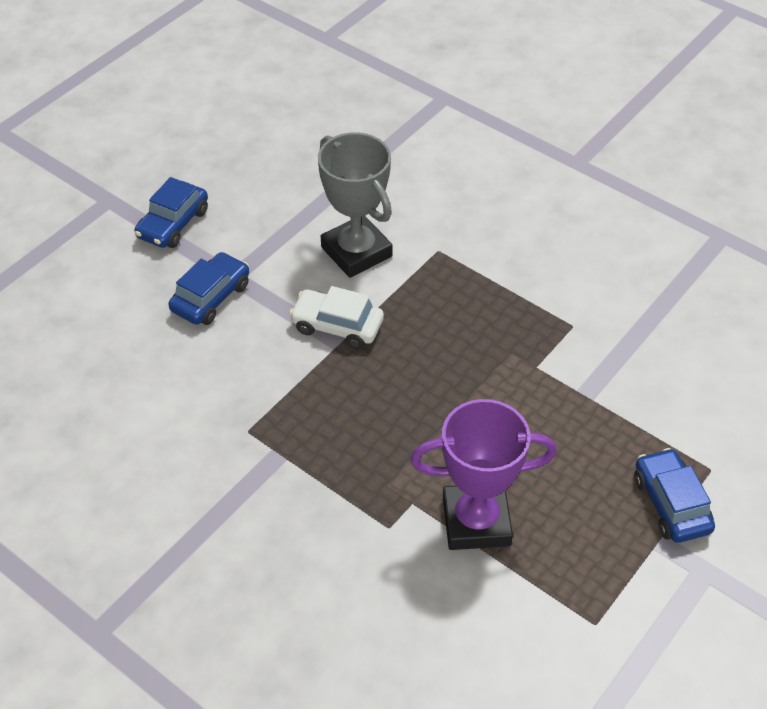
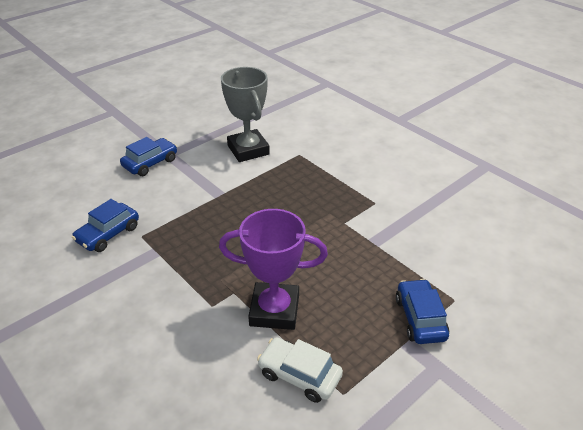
camera: 10 degrees right, 10 degrees down
blue car [134,177,208,248] -> blue car moved to [72,199,139,252]
white car [289,286,384,349] -> white car moved to [257,337,343,403]

